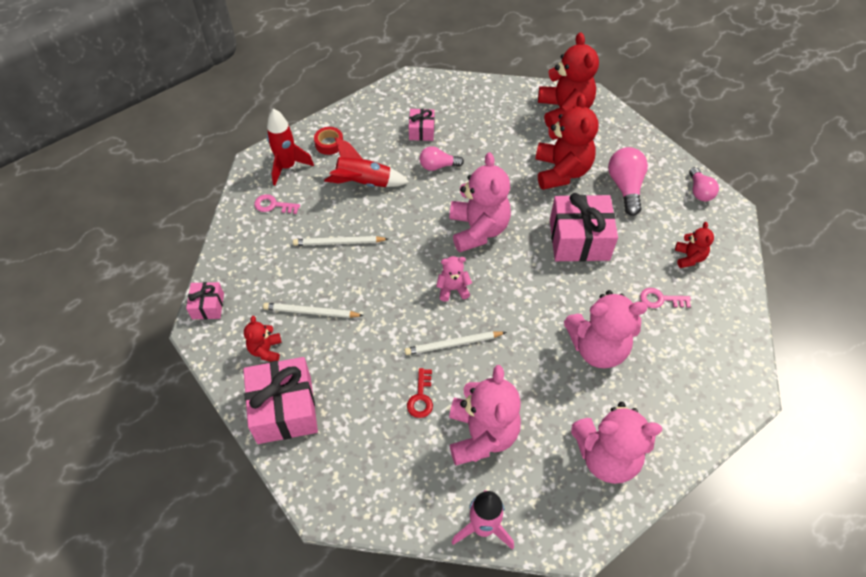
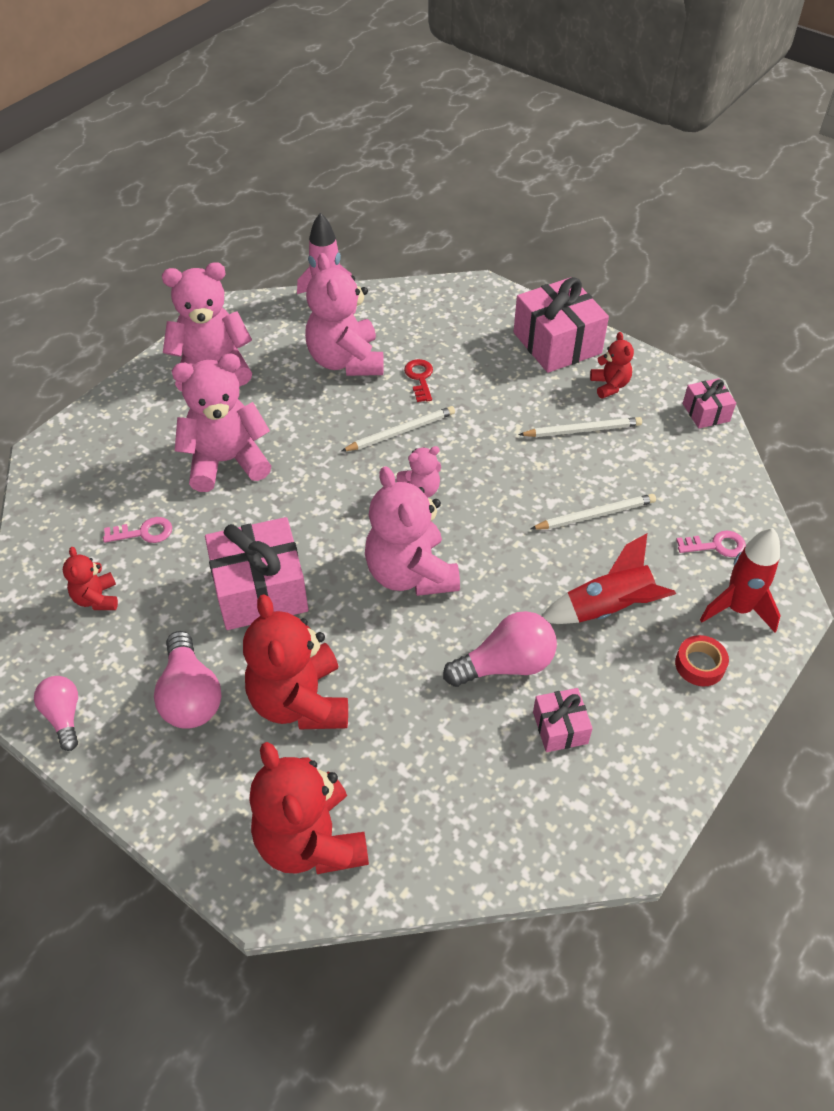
camera: 165 degrees right, 5 degrees down
pink light bulb [420,146,464,171] -> pink light bulb [443,611,557,687], size x1.55

